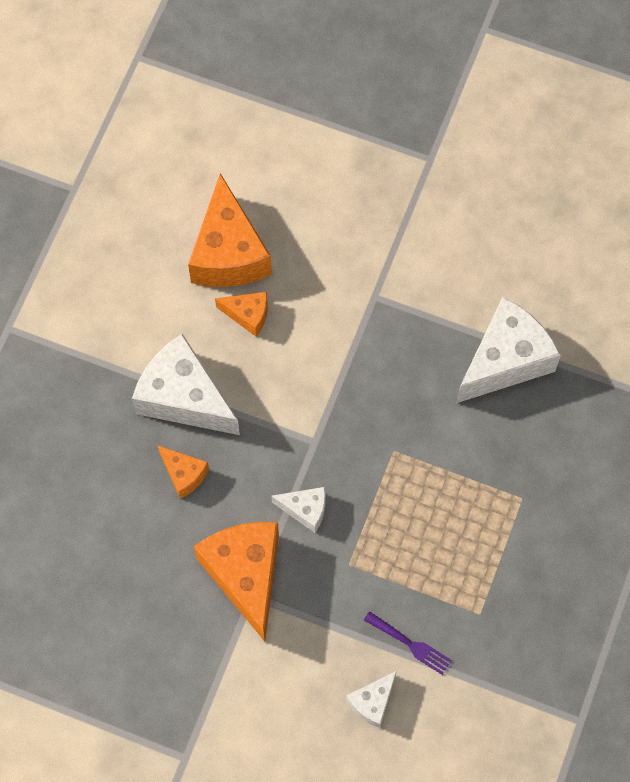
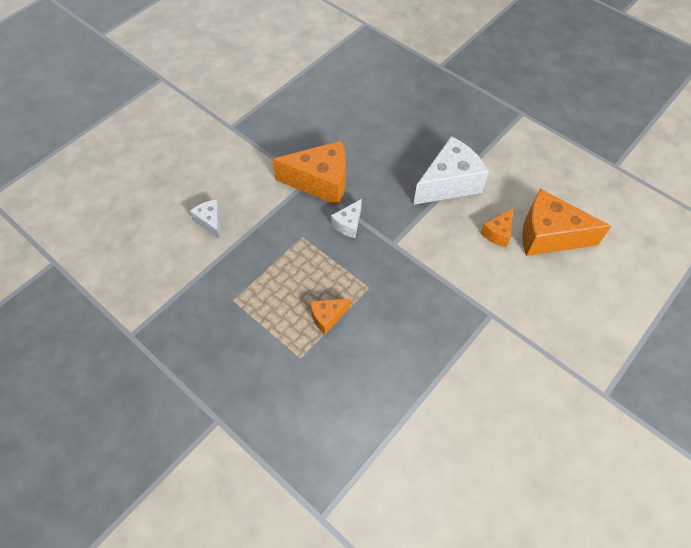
camera: 110 degrees right, 10 degrees down
orange cheese [158,446,209,499] -> orange cheese moved to [310,298,351,334]
purple fork [364,611,452,675] -> none
white cheese [456,297,561,403] -> none

